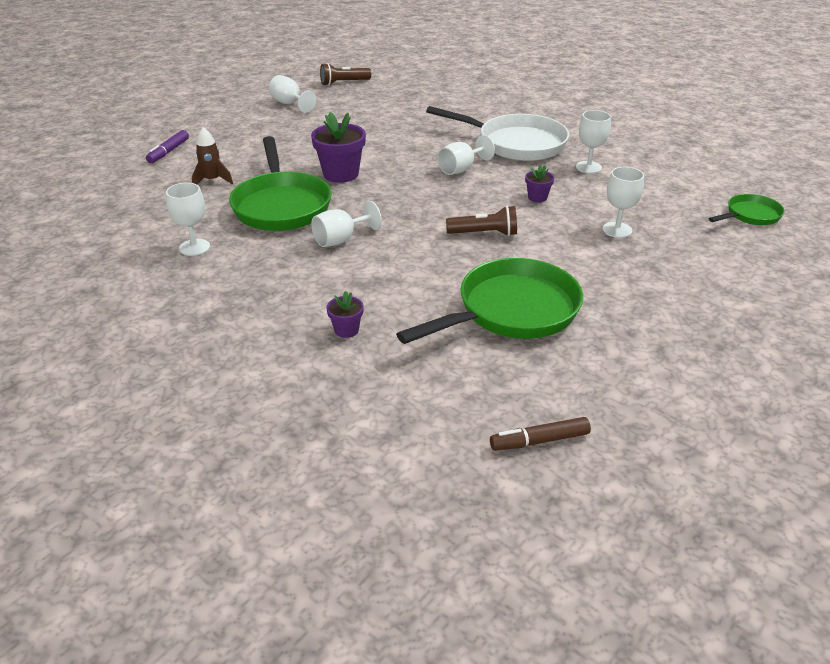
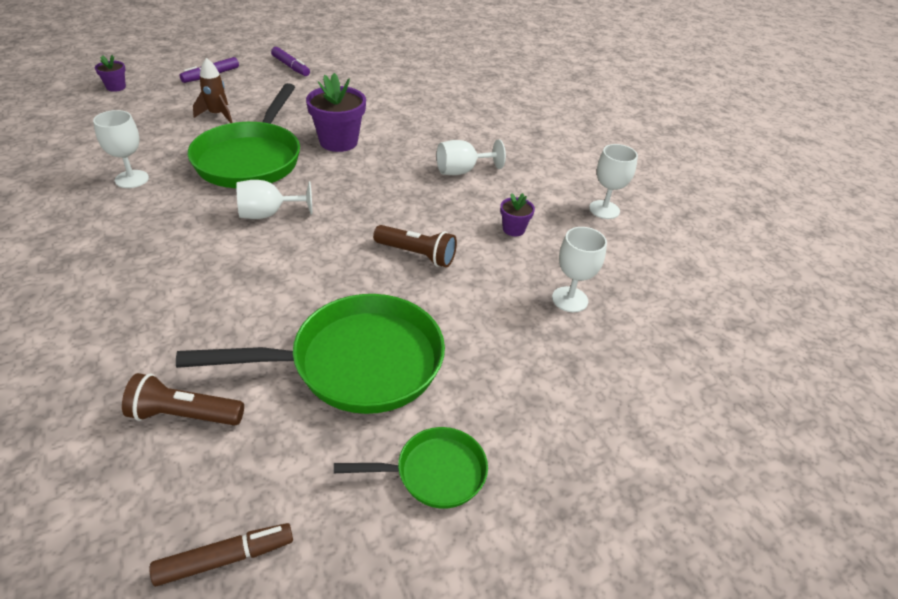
camera: 20 degrees right, 5 degrees up
white goblet [269,75,316,113] -> none
brown flashlight [320,63,371,86] -> brown flashlight moved to [122,373,244,426]
purple flower pot [326,291,364,338] -> purple flower pot moved to [95,55,126,92]
white pan [426,106,569,161] -> none
brown marker [490,417,591,451] -> brown marker turned 150 degrees clockwise [149,523,293,586]
green pan [709,194,785,225] -> green pan moved to [334,427,488,509]
none -> purple marker [271,47,310,76]

